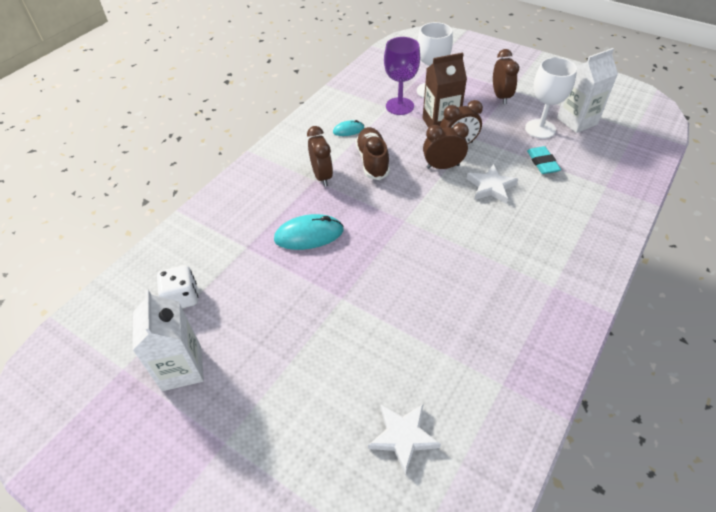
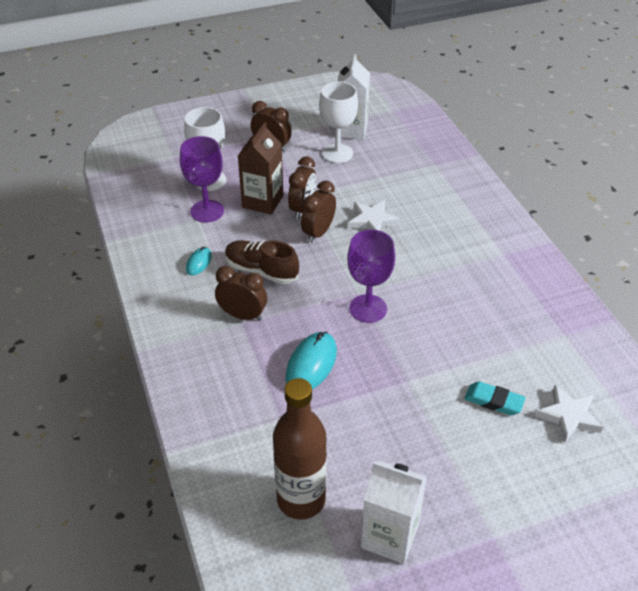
camera: 55 degrees left, 5 degrees down
white dice [157,265,198,308] -> brown bottle [273,378,327,520]
turquoise eraser [527,146,561,174] -> turquoise eraser moved to [464,381,526,415]
none -> purple goblet [347,230,395,323]

